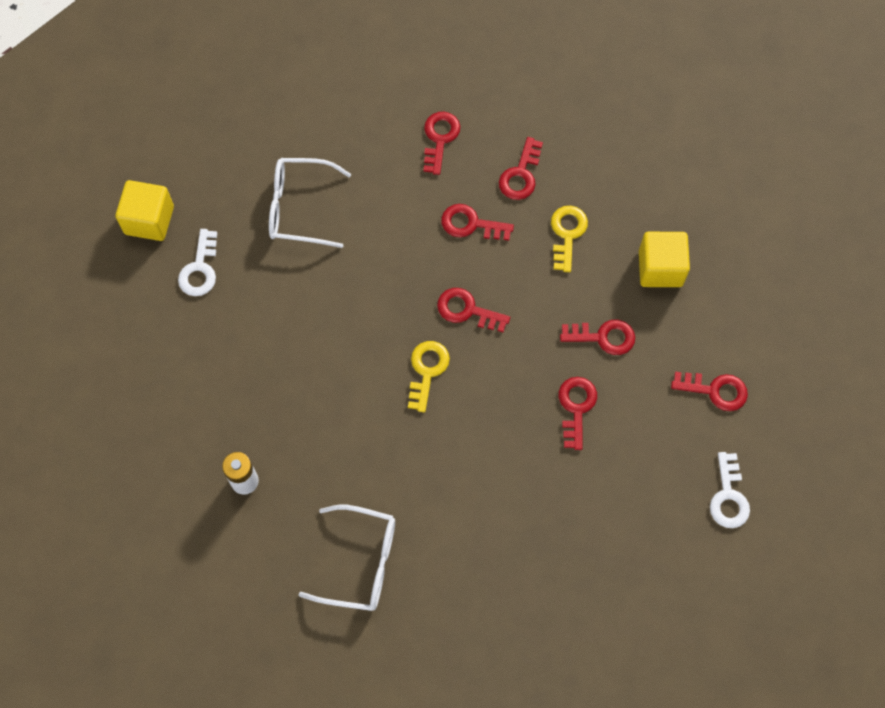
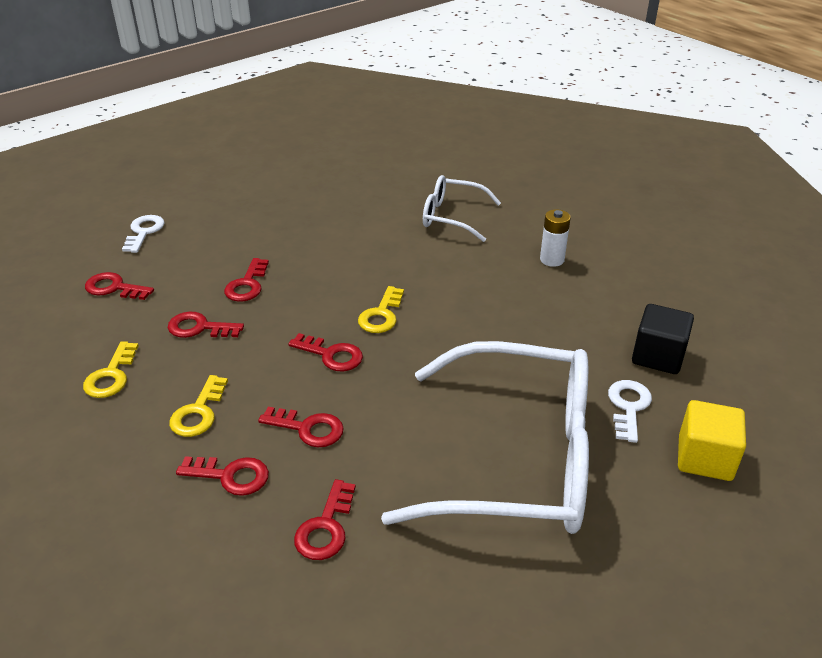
camera: 175 degrees left, 30 degrees down
white glasses [269,158,351,248] -> white glasses [381,341,589,534], size x1.98
red key [499,137,543,200] -> red key turned 75 degrees clockwise [176,456,269,496]
yellow cube [639,232,690,287] -> yellow key [83,341,139,398]
none -> black cube [632,304,694,374]

